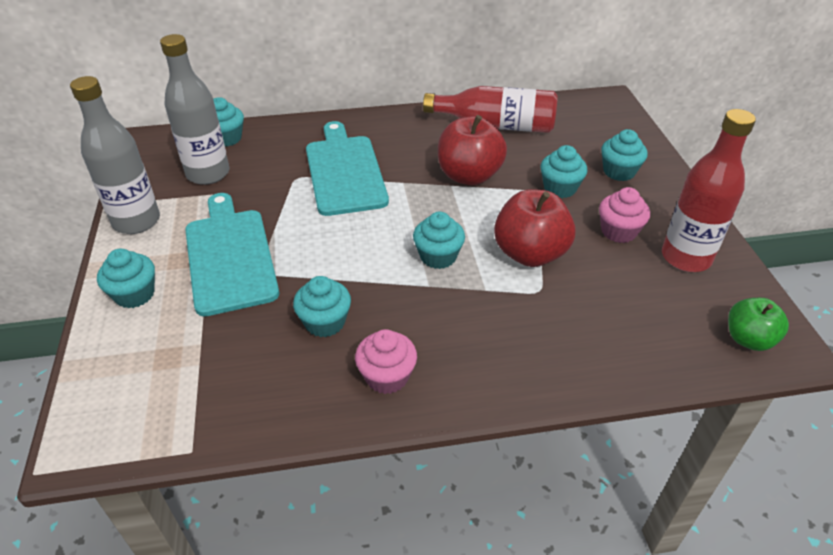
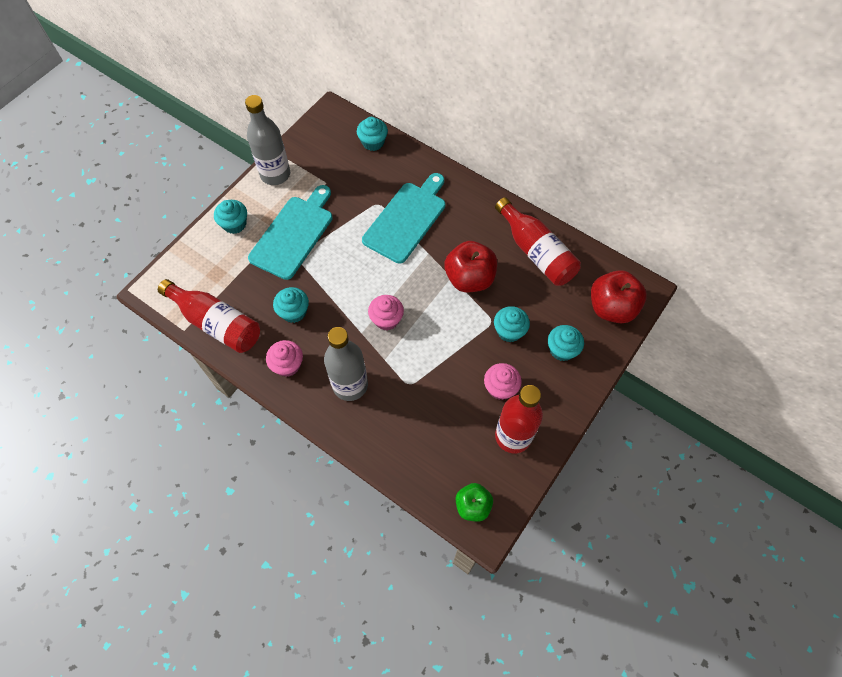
camera: 45 degrees right, 20 degrees up
grey bottle [160,34,229,185] -> grey bottle moved to [324,327,368,401]
turquoise cupcake [413,212,465,269] -> pink cupcake [368,295,404,330]
red apple [494,189,576,267] -> red apple moved to [591,270,647,323]
none -> red bottle [158,279,260,353]

